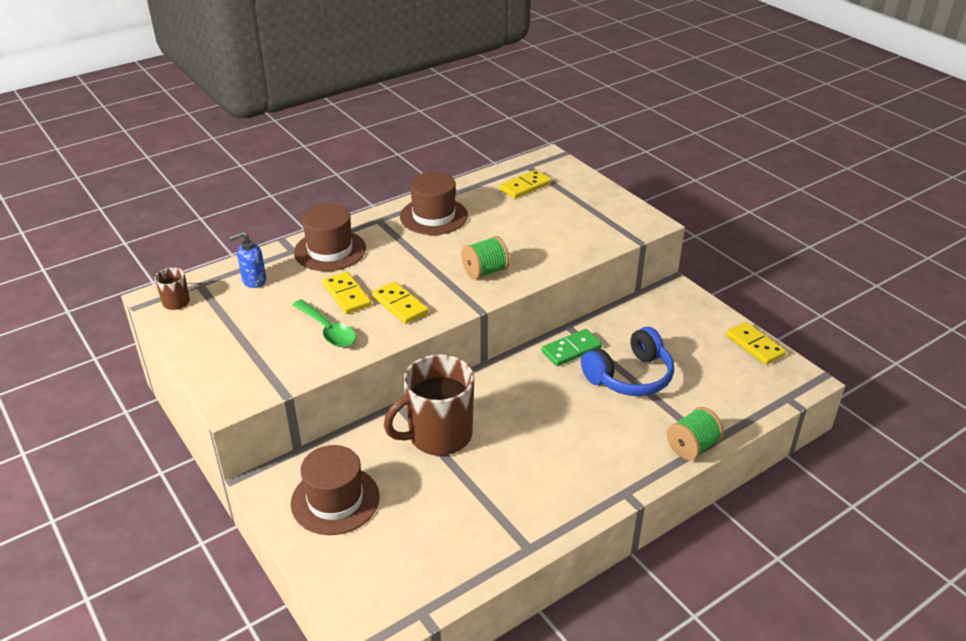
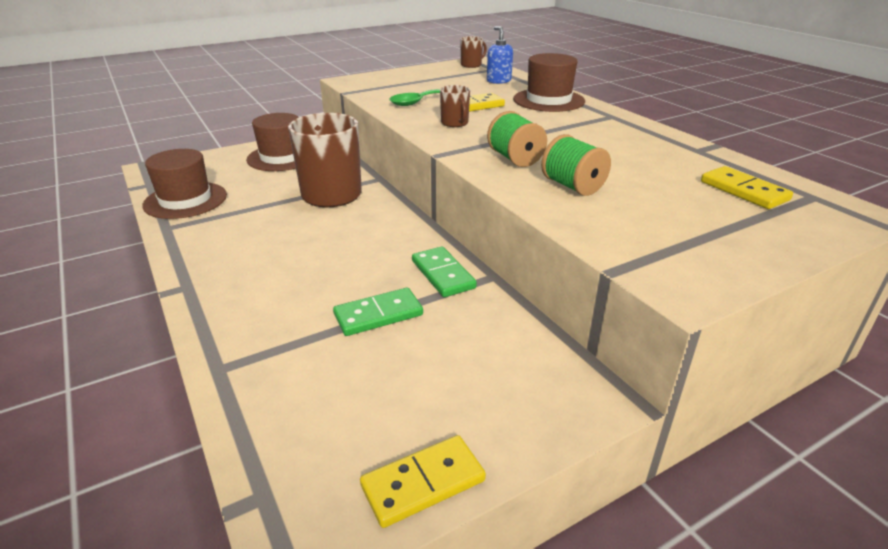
camera: 95 degrees right, 5 degrees down
yellow domino [372,282,428,324] -> brown mug [440,85,470,127]
brown hat [400,172,468,235] -> brown hat moved to [142,149,227,219]
blue headphones [581,327,674,396] -> green domino [333,288,423,336]
green spool [667,407,724,460] -> green spool moved to [541,134,611,196]

